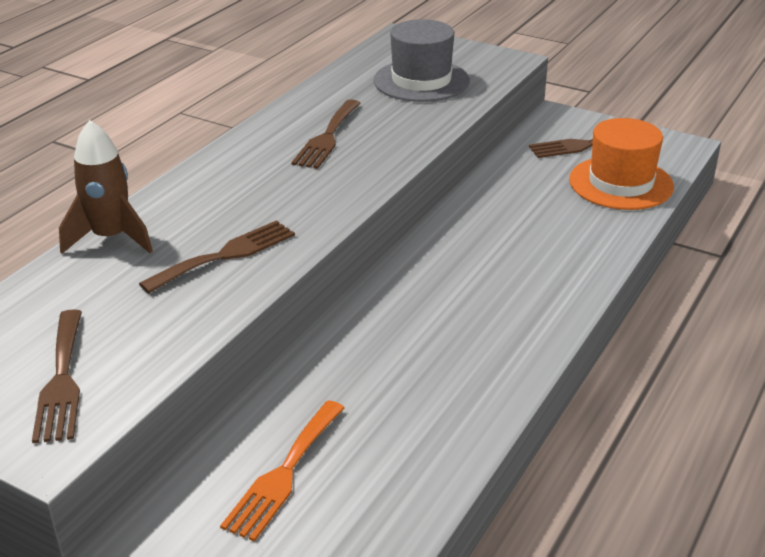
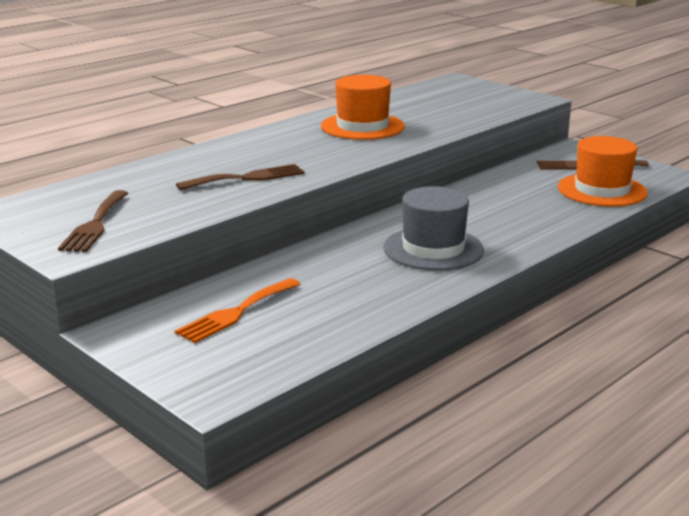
camera: 15 degrees right, 10 degrees down
brown rocket [59,120,153,254] -> none
brown fork [291,99,361,169] -> orange hat [321,75,405,140]
grey hat [374,19,470,102] -> grey hat moved to [383,186,484,271]

